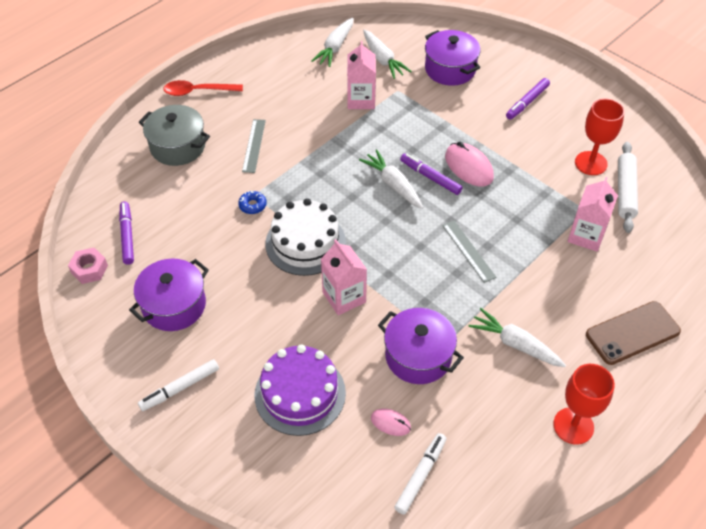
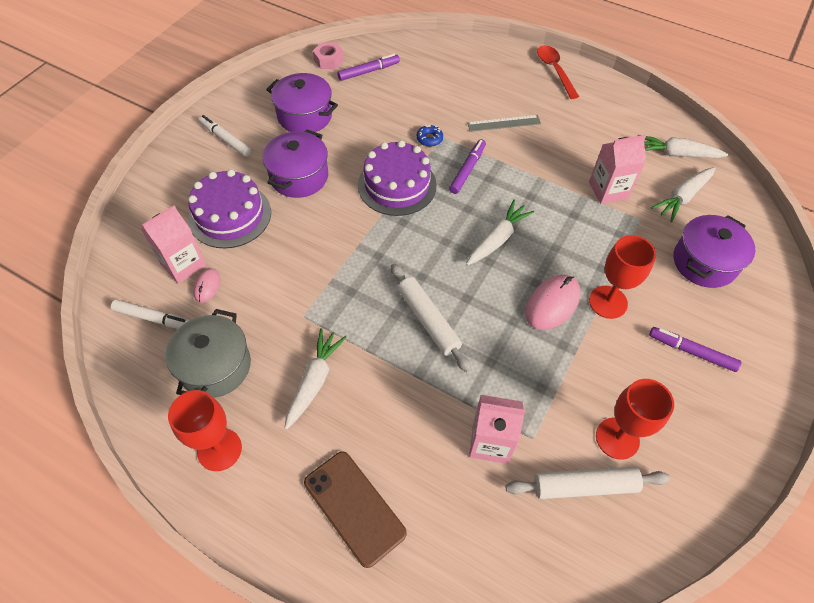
camera: 75 degrees right, 5 degrees up
grey pot [138,105,210,166] -> grey pot moved to [166,309,251,398]
white cake [265,198,346,276] -> purple cake [358,140,437,216]
pink carton [321,239,367,315] -> pink carton moved to [141,205,206,284]
purple pot [378,308,464,384] -> purple pot moved to [262,129,328,198]
purple marker [400,153,463,195] -> purple marker moved to [449,139,486,194]
grey ruler [443,220,497,283] -> white rolling pin [391,264,471,373]
none -> red goblet [589,235,656,319]

